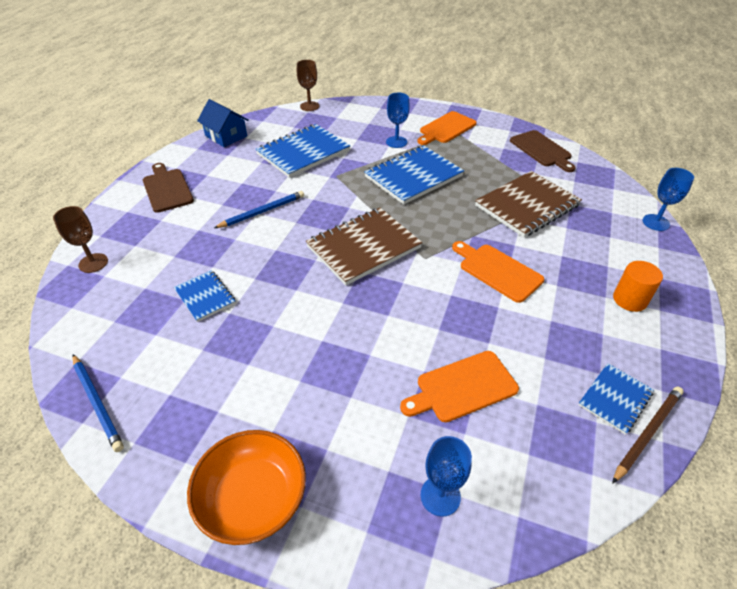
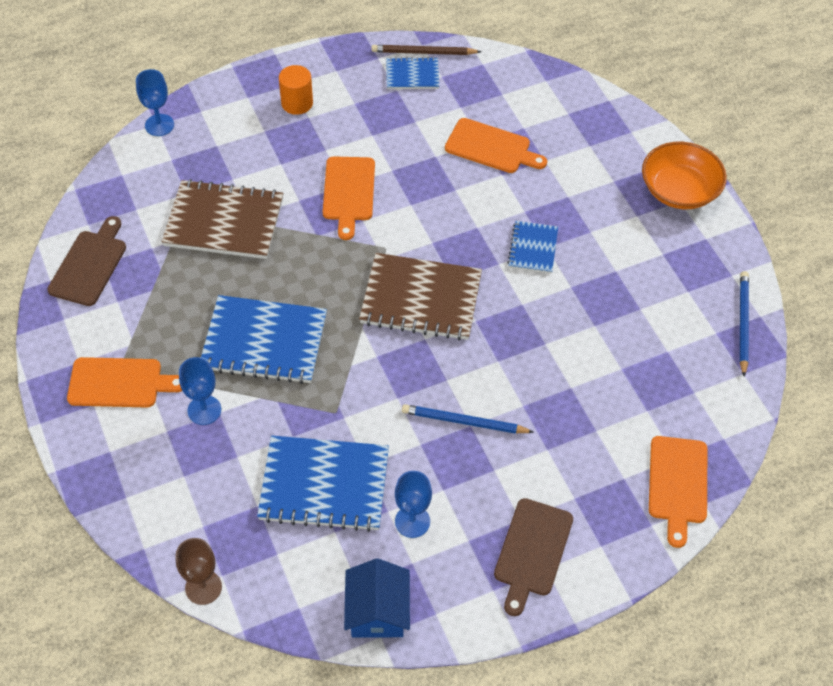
camera: 135 degrees left, 10 degrees up
brown goblet [53,206,108,273] -> orange cutting board [649,436,707,548]
blue notebook [174,270,235,322] -> blue notebook moved to [507,221,558,274]
blue goblet [421,436,472,517] -> blue goblet moved to [395,471,432,538]

